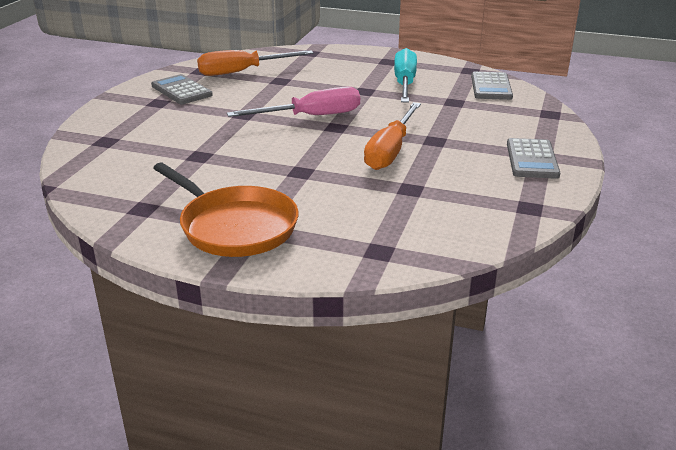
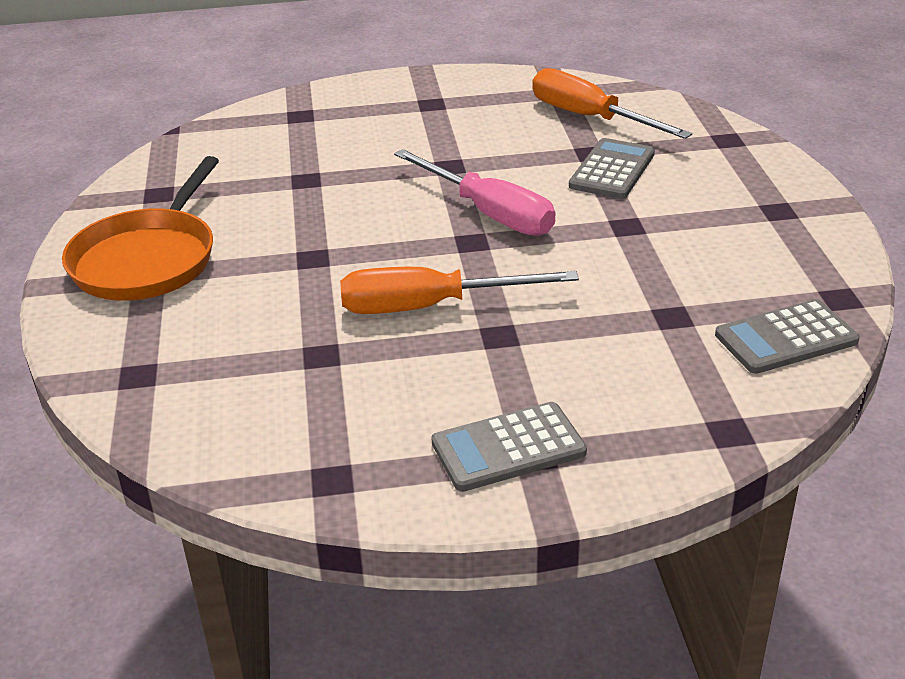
camera: 65 degrees right, 5 degrees up
grey calculator [151,74,213,104] -> grey calculator moved to [569,138,655,199]
turquoise screwdriver [394,48,417,103] -> none

